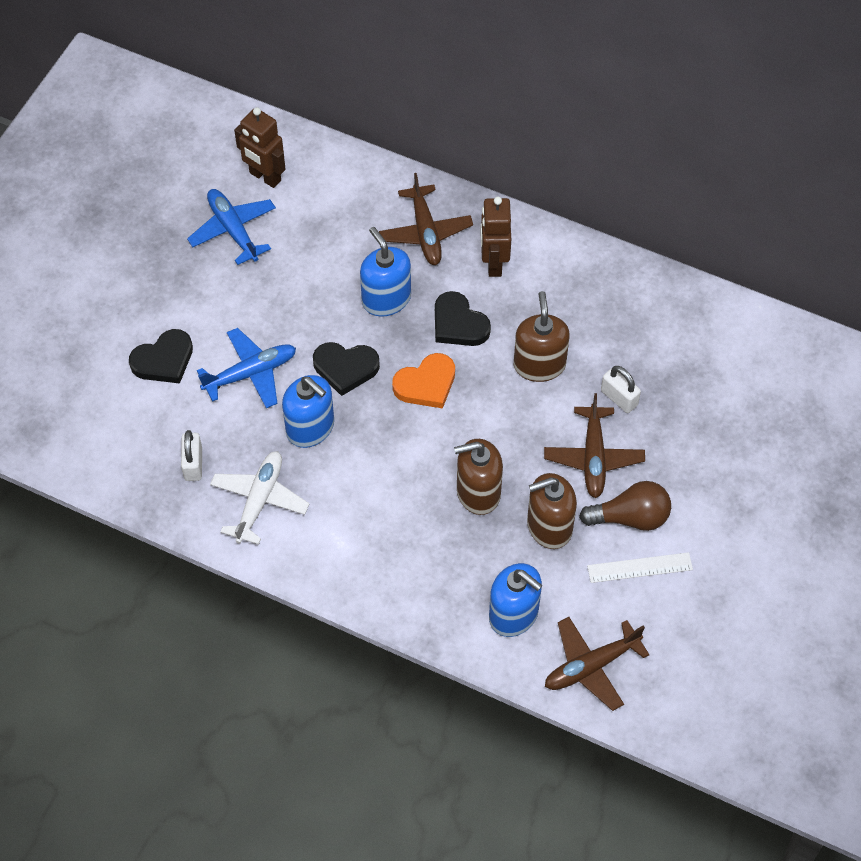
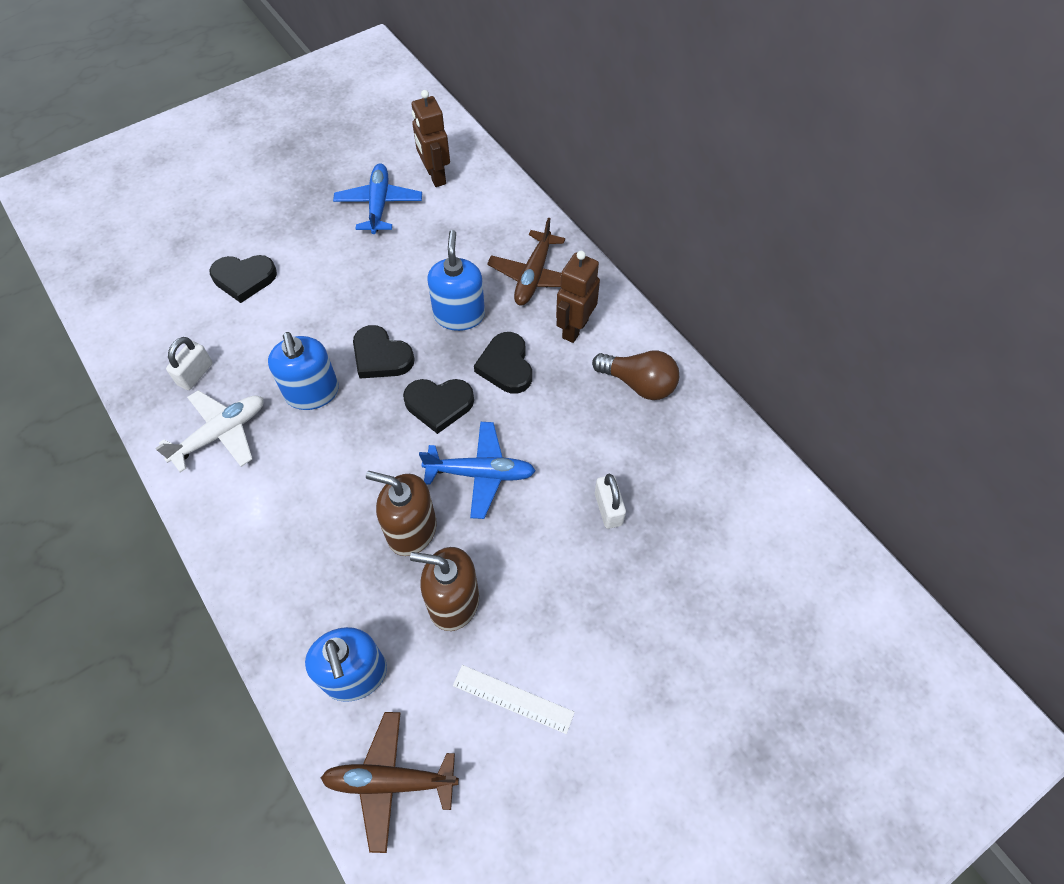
camera: 30 degrees right, 0 degrees up
blue plane [197,328,296,408] -> blue plane moved to [419,422,536,519]
orange heart [392,353,455,408] -> black heart [403,379,474,434]
brown soap dispenser [514,291,570,382] -> none
brown plane [544,393,645,498] -> none
brown light bulb [579,481,671,531] -> brown light bulb moved to [592,350,679,400]

